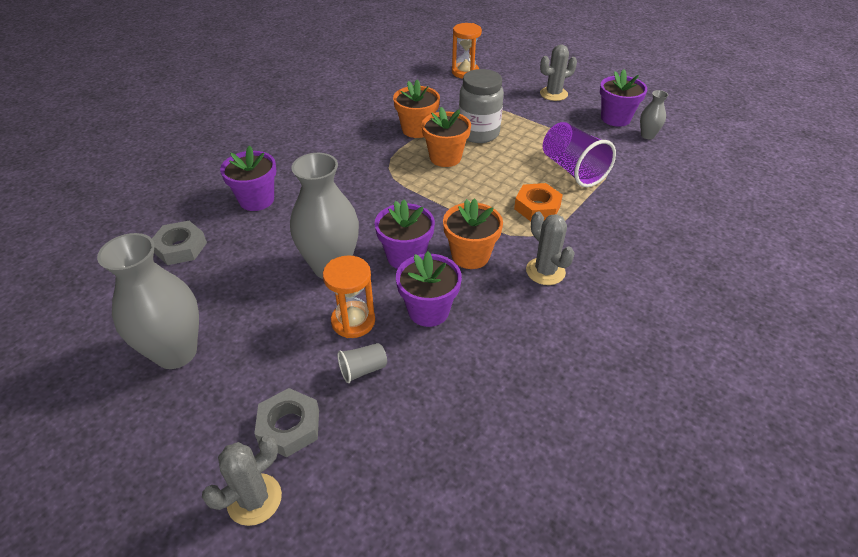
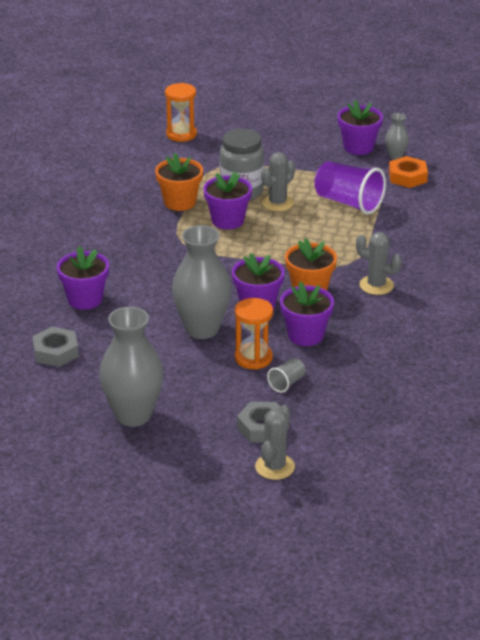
camera: 25 degrees left, 10 degrees down
orange flower pot [422,107,471,167] -> purple flower pot [203,171,252,230]
orange nut [514,183,563,221] -> orange nut moved to [389,156,428,188]
grey cactus [540,45,577,101] -> grey cactus moved to [261,152,295,211]

